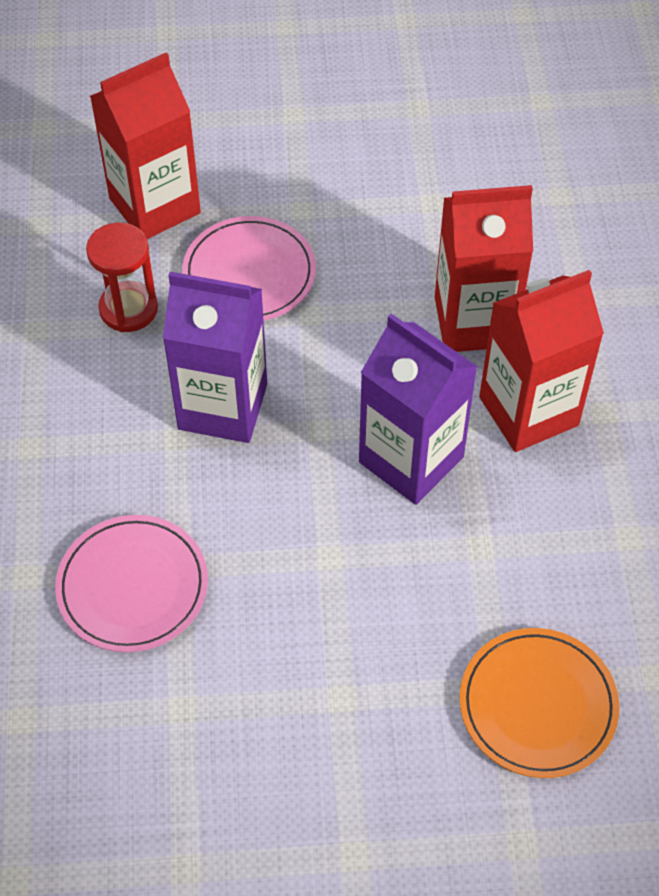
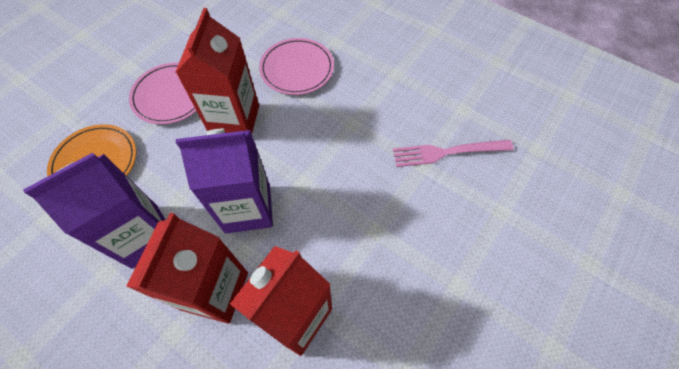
camera: 130 degrees right, 5 degrees up
red hourglass [86,222,158,332] -> pink fork [393,140,514,167]
red carton [90,52,201,239] -> red carton moved to [176,8,259,134]
purple carton [163,272,267,443] -> purple carton moved to [23,153,165,269]
pink plate [182,216,316,321] -> pink plate moved to [129,62,196,124]

